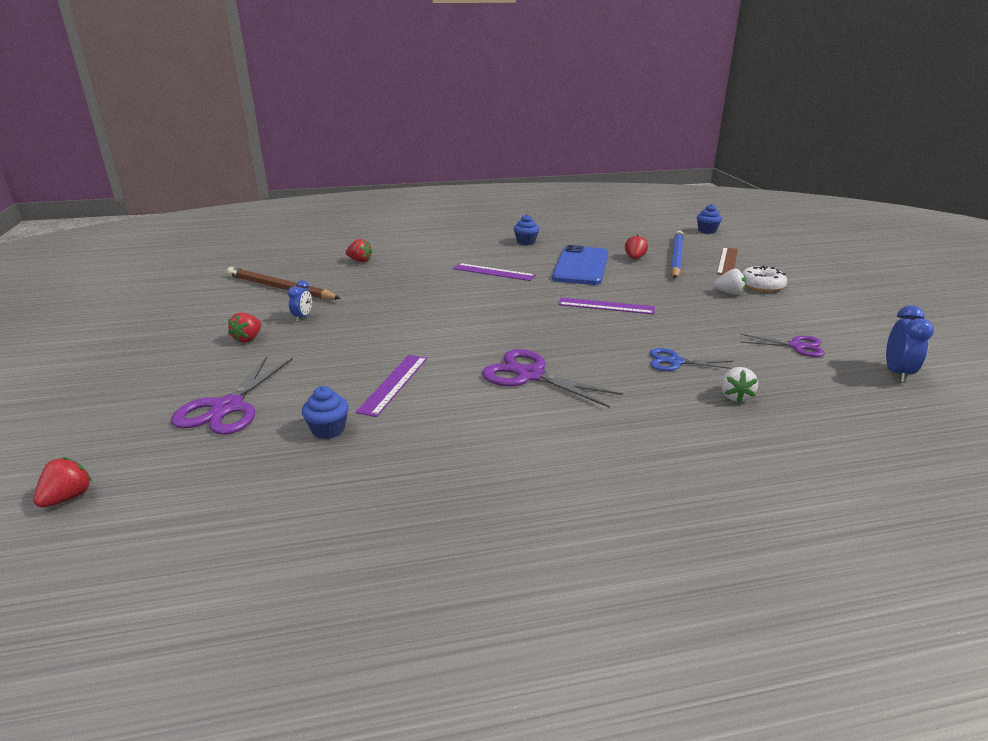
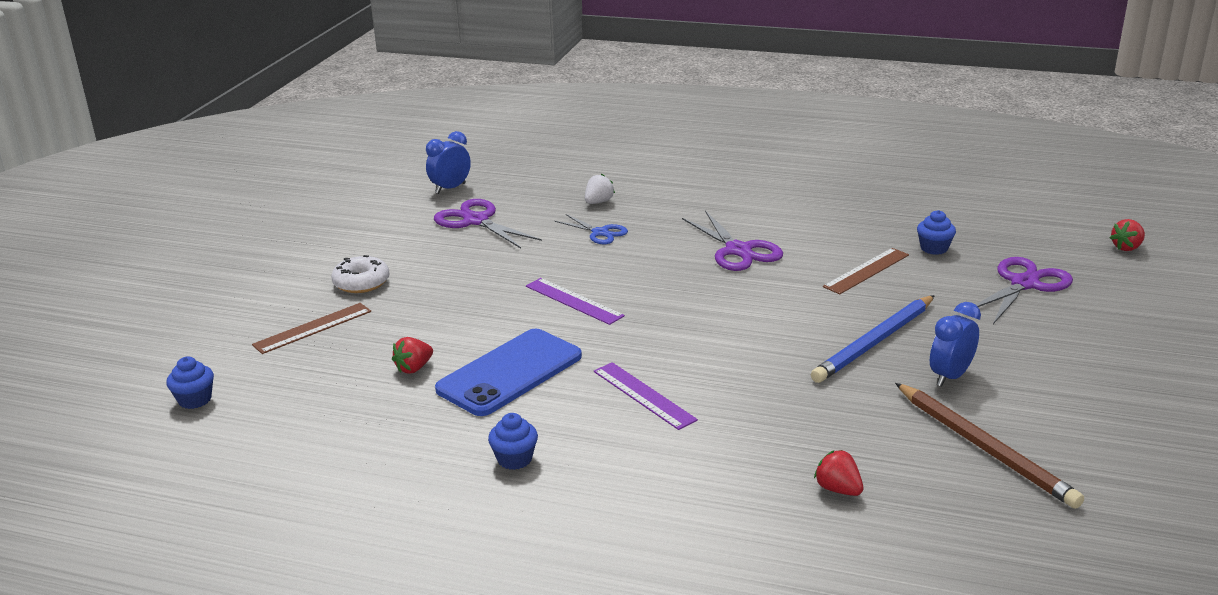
camera: 150 degrees left, 0 degrees up
red strawberry [228,312,261,343] -> none
blue clock [288,280,312,322] -> blue clock [930,302,981,387], size x1.57
purple ruler [356,355,427,417] -> brown ruler [823,248,909,294]
blue pencil [671,231,683,278] -> blue pencil moved to [811,295,935,383]
white strawberry [714,269,746,295] -> none
purple scissors [740,334,825,357] -> purple scissors [434,199,542,248], size x1.60

